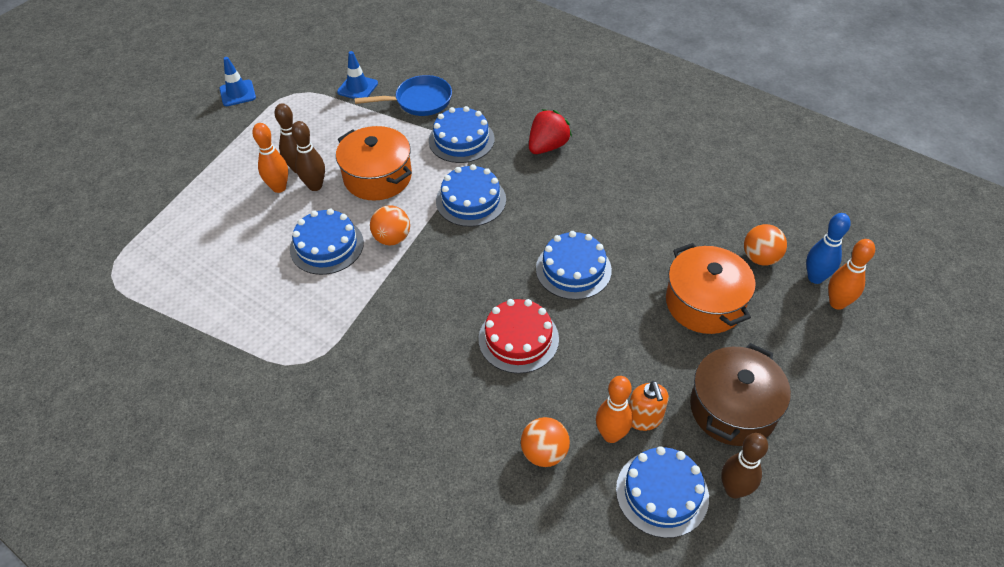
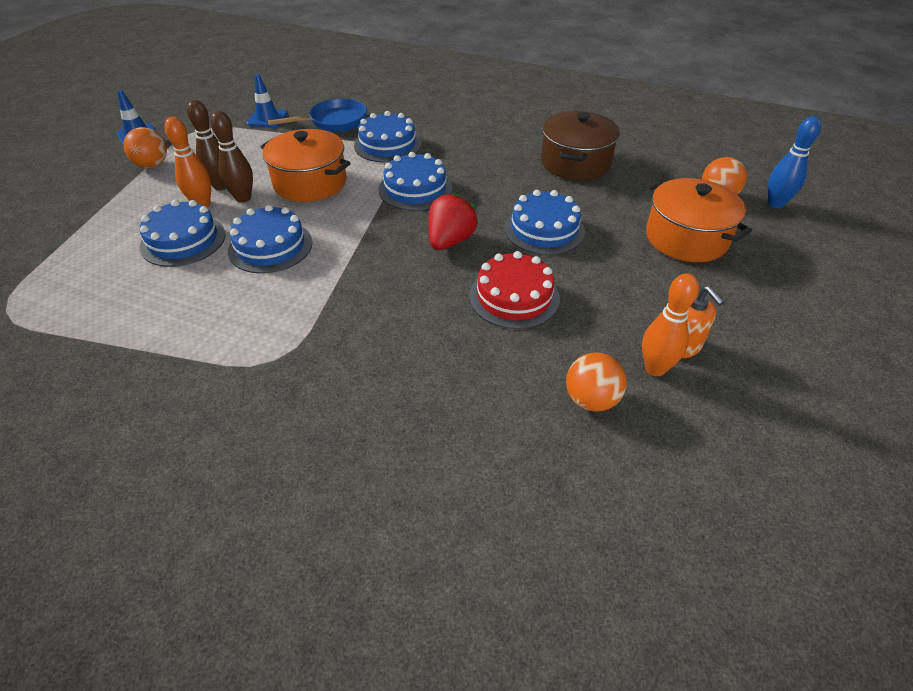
camera: 15 degrees left, 5 degrees down
orange ball [370,205,410,246] -> orange ball moved to [123,127,167,168]
red strawberry [529,109,572,154] -> red strawberry moved to [428,192,478,250]
blue cake [616,446,709,538] -> blue cake moved to [139,200,225,267]
brown pot [690,343,791,446] -> brown pot moved to [541,111,620,180]
brown bowling pin [721,433,768,498] -> none
orange bowling pin [828,239,875,310] -> none

